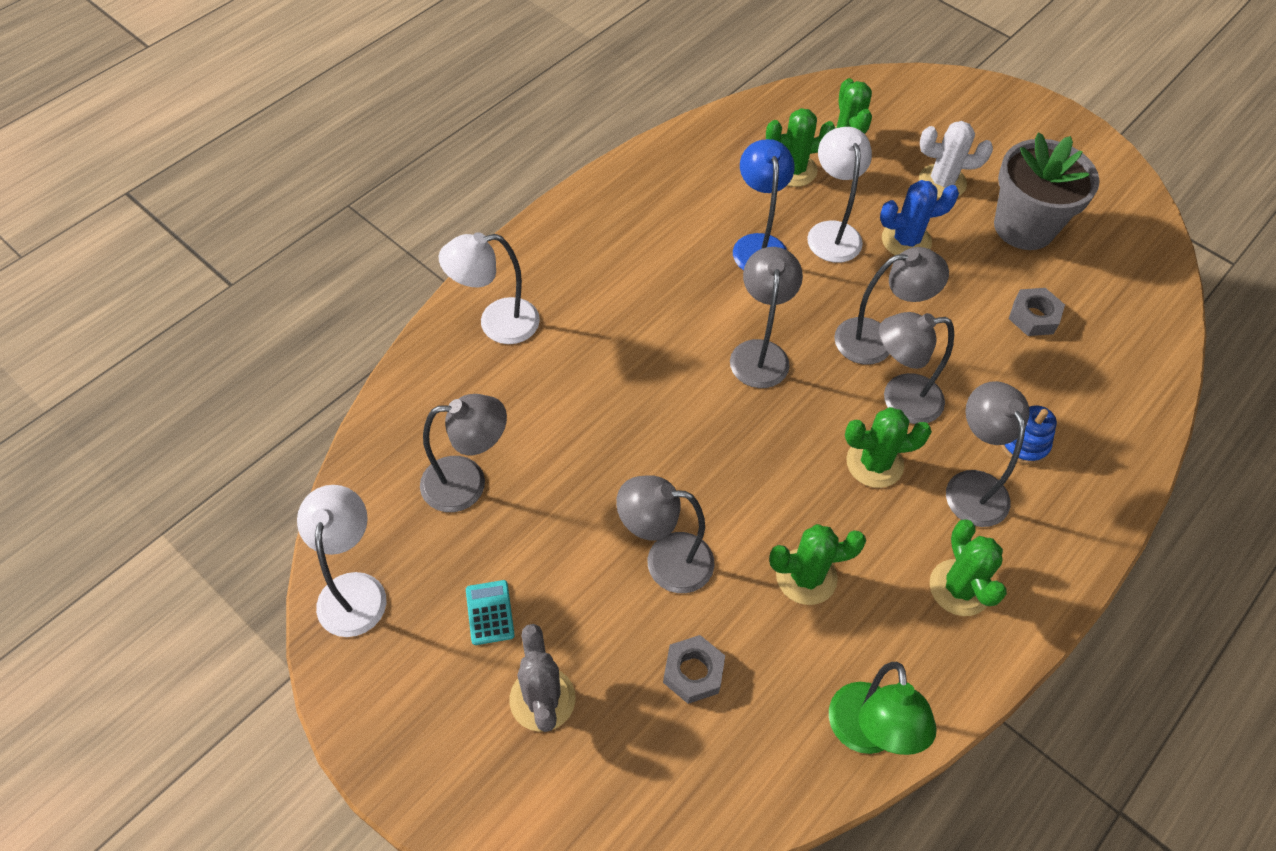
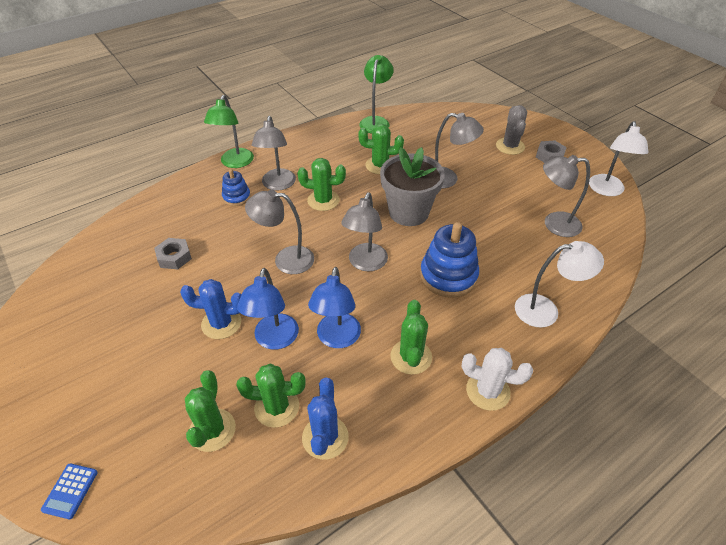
camera: 165 degrees left, 10 degrees down
turquoise calculator [466,580,515,645] -> none
grey nut [663,635,725,704] -> grey nut moved to [536,141,567,163]
white lamp [807,127,872,263] -> blue lamp [237,268,299,350]
grey lamp [879,312,954,424] -> none
white cactus [919,121,993,198] -> white cactus moved to [462,348,533,411]
green cactus [930,519,1007,616] -> green cactus moved to [390,300,432,375]
grey flower pot [994,133,1100,250] -> grey flower pot moved to [380,147,445,226]
none -> blue calculator [41,463,98,519]
none -> green lamp [204,95,254,168]
none -> blue cactus [302,378,349,460]
none -> blue stacking toy [420,222,479,298]

